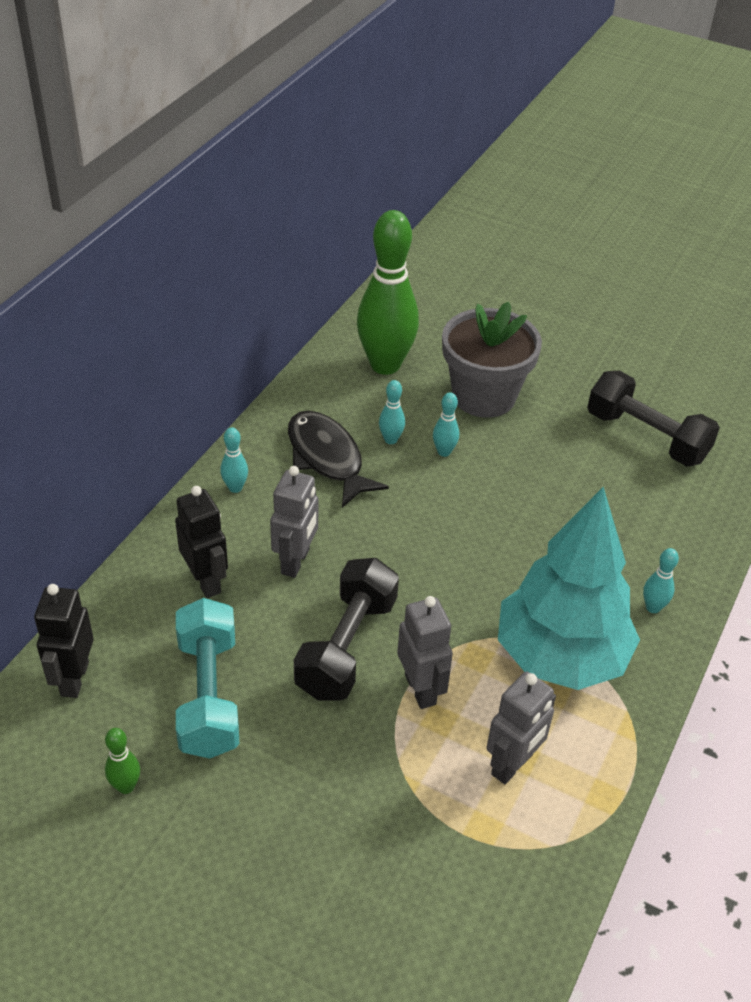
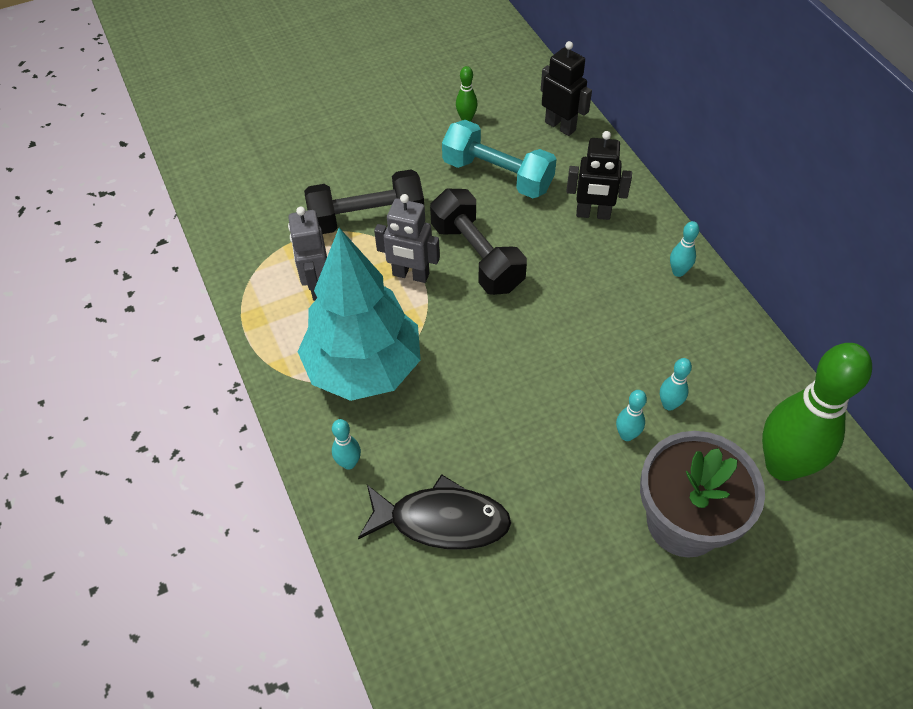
camera: 130 degrees right, 10 degrees up
grey robot [270,466,318,578] -> none
black fish [288,411,389,508] -> black fish moved to [358,474,511,550]
black dumbbell [587,371,720,466] -> black dumbbell moved to [304,169,424,234]

